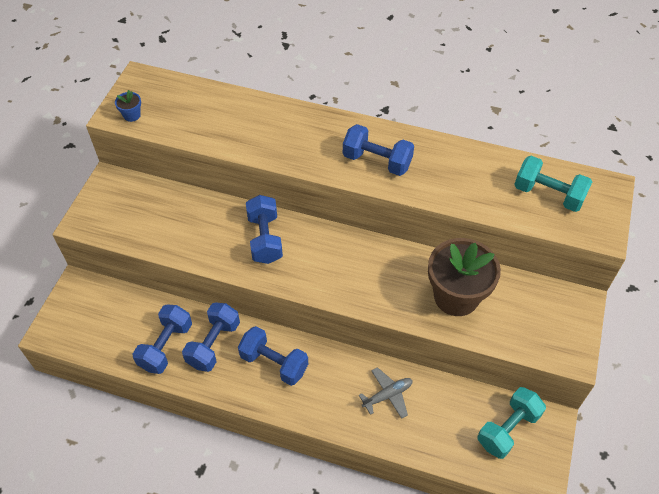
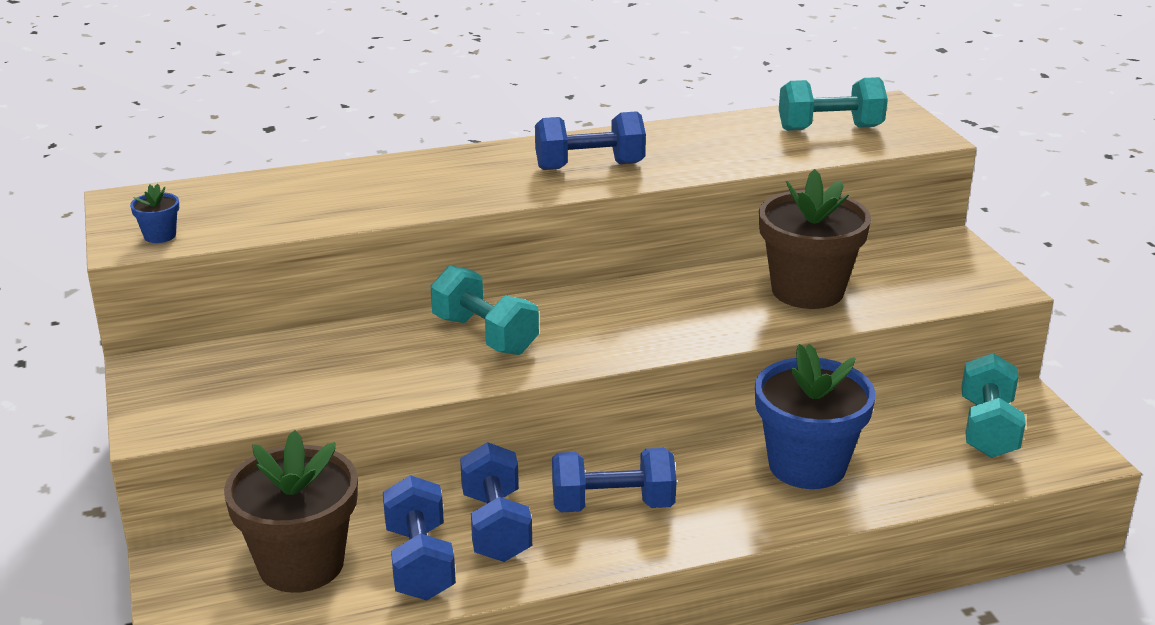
camera: 35 degrees left, 25 degrees down
blue dumbbell [246,195,283,264] -> turquoise dumbbell [431,265,539,355]
grey plane [359,367,413,419] -> blue flower pot [755,344,876,489]
none -> brown flower pot [224,430,358,593]

